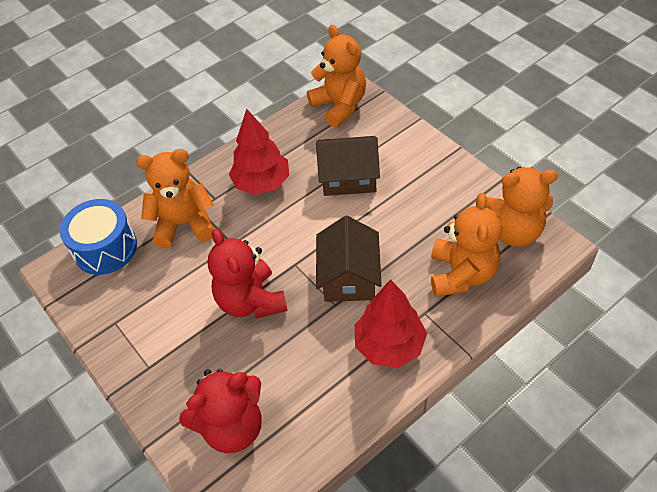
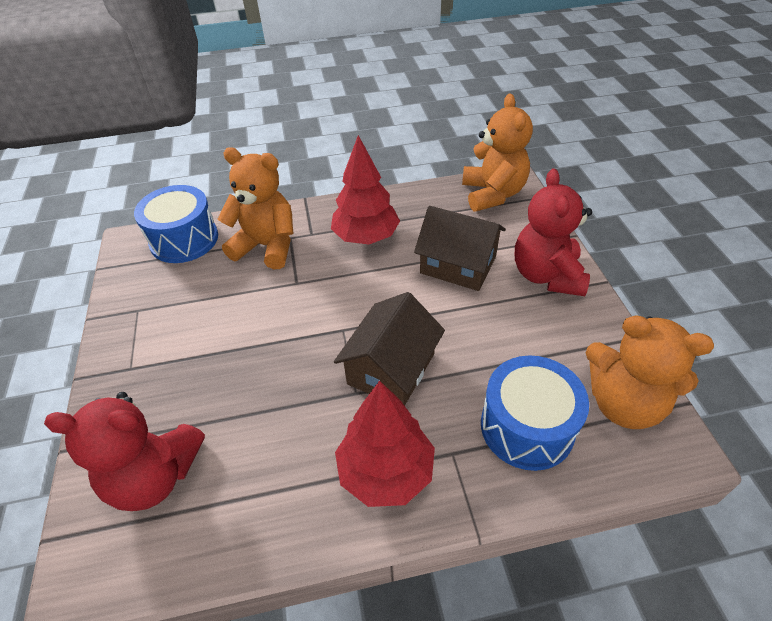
camera: 25 degrees right, 5 degrees down
red teddy bear [207,229,288,318] -> red teddy bear moved to [515,168,592,296]
orange teddy bear [431,193,502,297] -> blue drum [481,355,589,471]

